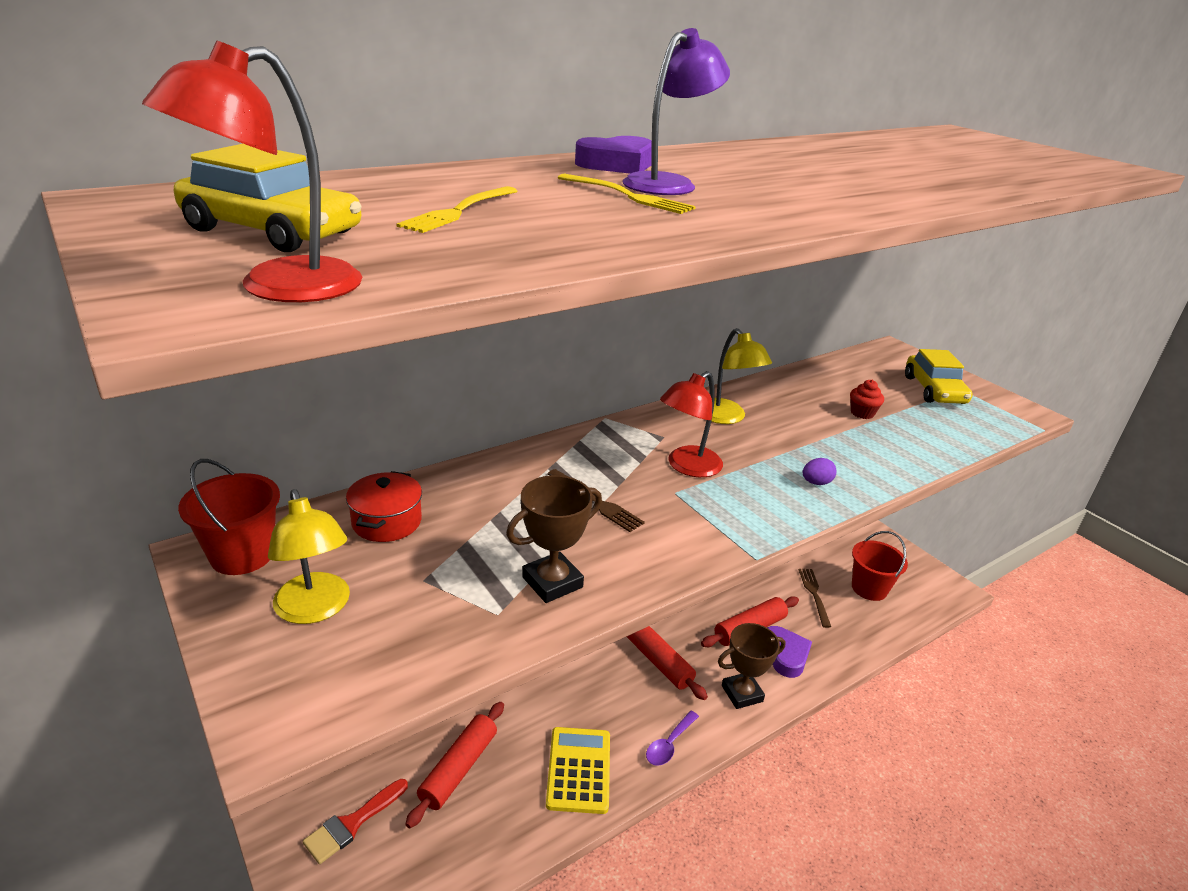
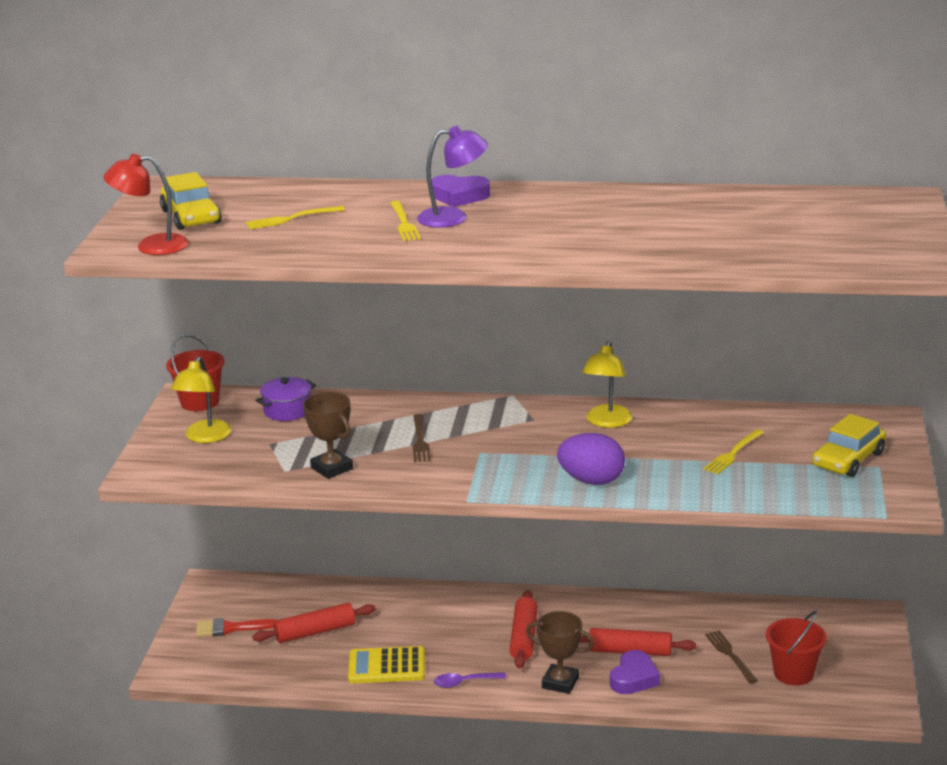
camera: 45 degrees right, 5 degrees down
red pot [346,471,422,542] -> purple pot [255,377,316,421]
brown trophy [506,475,602,603] -> brown trophy turned 45 degrees clockwise [303,392,353,479]
yellow calculator [546,727,610,814] -> yellow calculator turned 135 degrees counterclockwise [348,646,425,683]
red lamp [660,371,723,477] -> none
brown fork [798,569,831,628] -> brown fork turned 60 degrees counterclockwise [705,631,758,684]
purple egg [803,458,837,485] -> purple egg [557,433,625,485], size x2.16
red cupcake [850,380,884,419] -> yellow fork [703,429,764,474]

